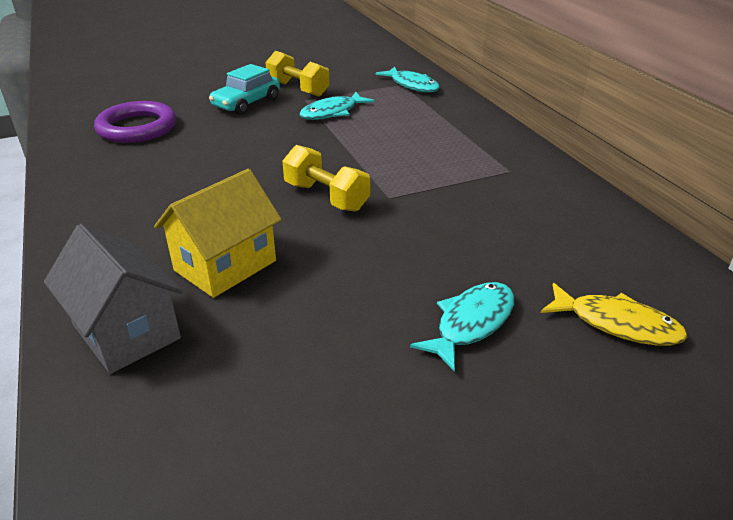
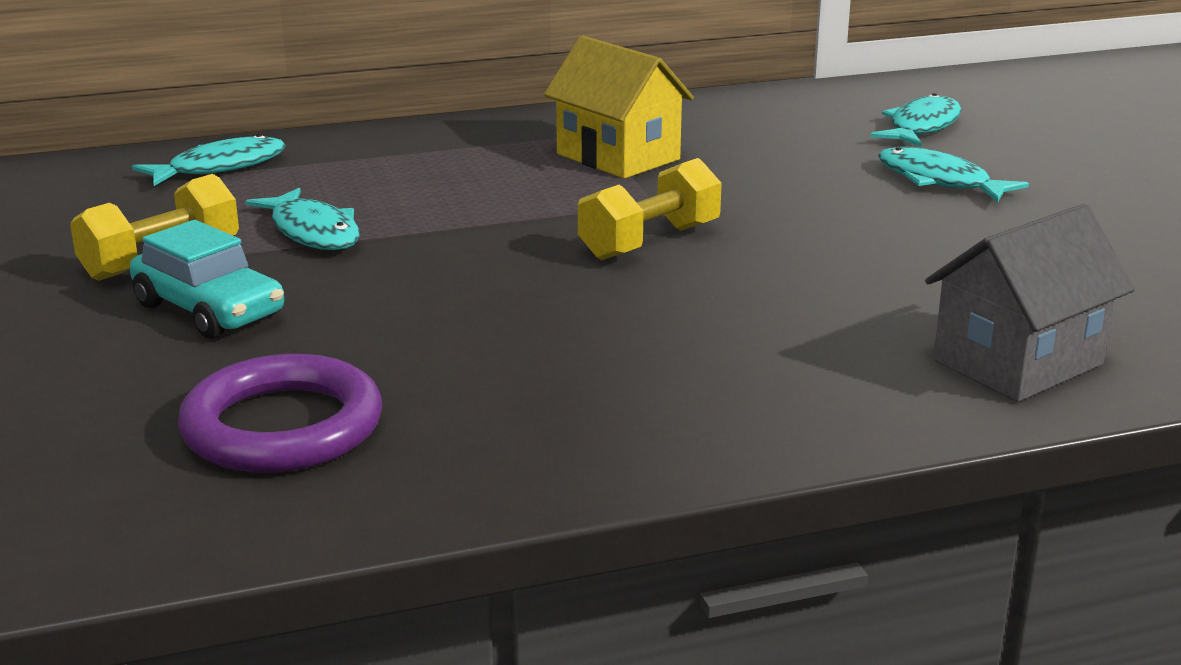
camera: 85 degrees left, 10 degrees down
yellow house [154,169,282,298] -> yellow house moved to [544,36,694,179]
yellow fish [541,283,688,346] -> turquoise fish [870,93,961,147]

